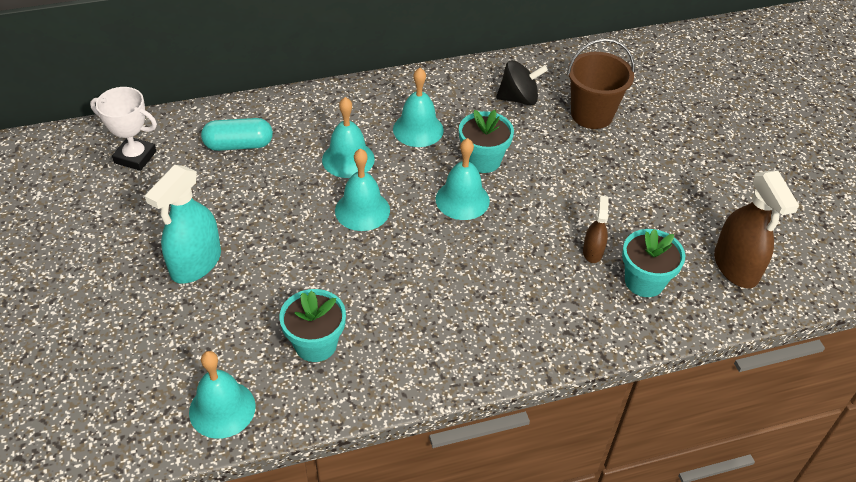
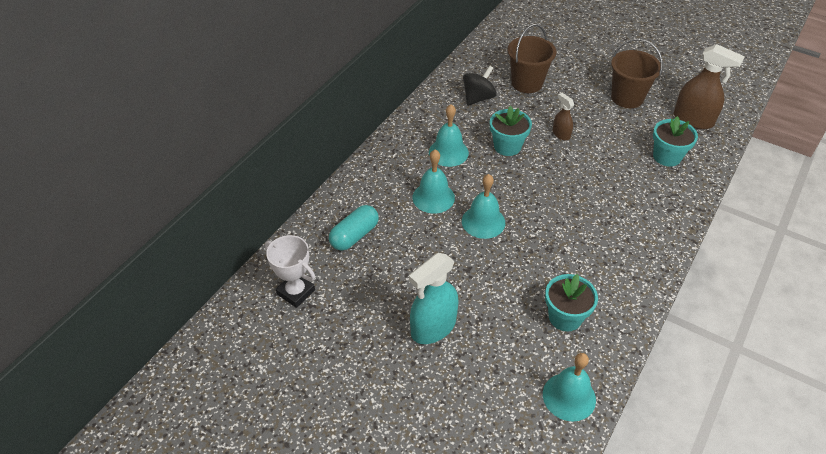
camera: 40 degrees left, 0 degrees up
white trophy [90,87,157,171] -> white trophy turned 60 degrees clockwise [265,235,315,308]
turquoise spray bottle [145,165,221,284] -> turquoise spray bottle turned 60 degrees clockwise [409,253,458,344]
turquoise bell [436,138,490,220] -> none
brown spray bottle [583,195,609,263] -> brown spray bottle moved to [553,93,574,140]
none -> brown bucket [611,38,663,108]

